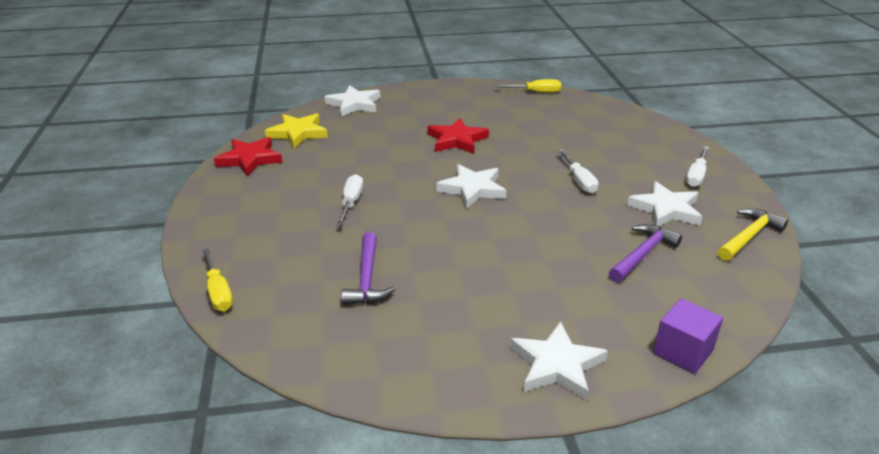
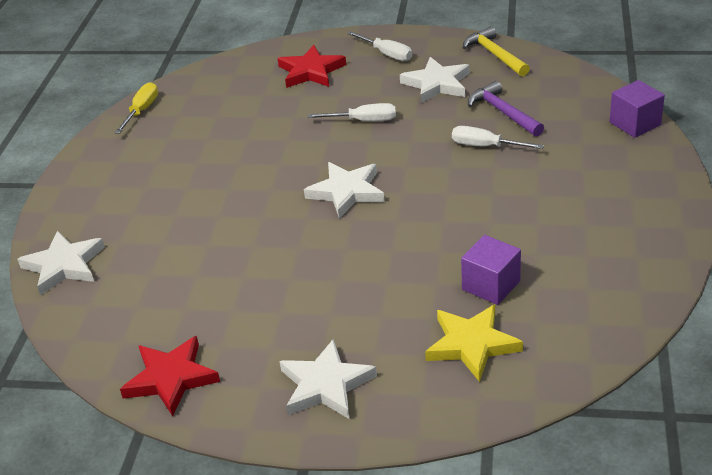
camera: 70 degrees left, 5 degrees up
yellow screwdriver [202,248,233,311] -> none
yellow star [265,114,328,148] -> yellow star moved to [425,304,523,382]
white screwdriver [337,174,363,226] -> white screwdriver moved to [452,126,544,149]
purple hammer [341,232,395,305] -> purple cube [461,235,521,305]
red star [428,118,489,154] -> red star moved to [278,45,346,88]
white star [510,321,608,400] -> white star moved to [280,339,377,419]

